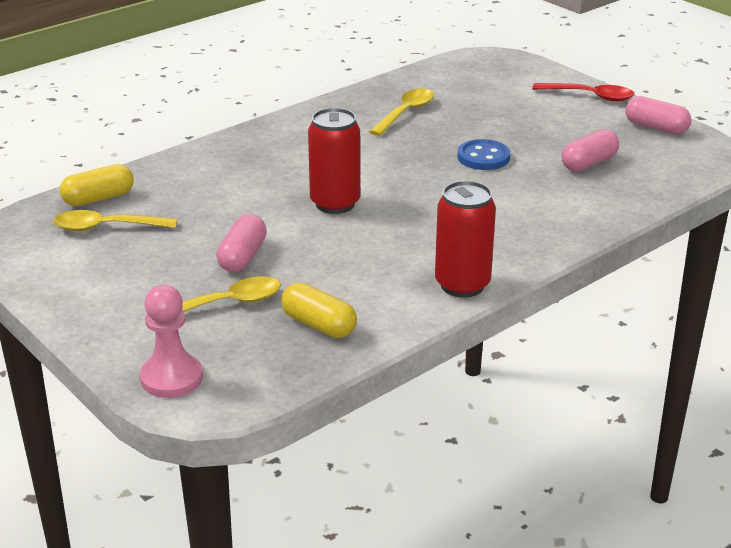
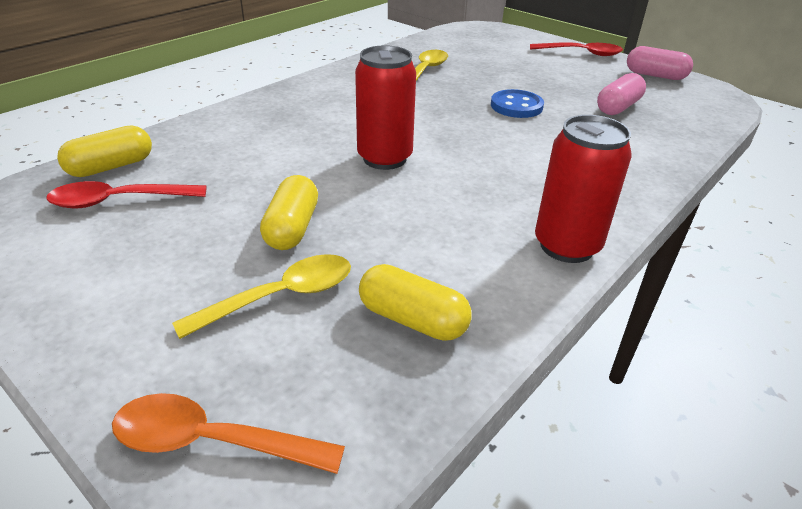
camera: 10 degrees left, 5 degrees up
yellow spoon [53,210,177,231] -> red spoon [46,181,207,208]
pink pawn [140,285,203,398] -> orange spoon [112,393,345,474]
pink capsule [216,214,267,272] -> yellow capsule [260,175,318,250]

